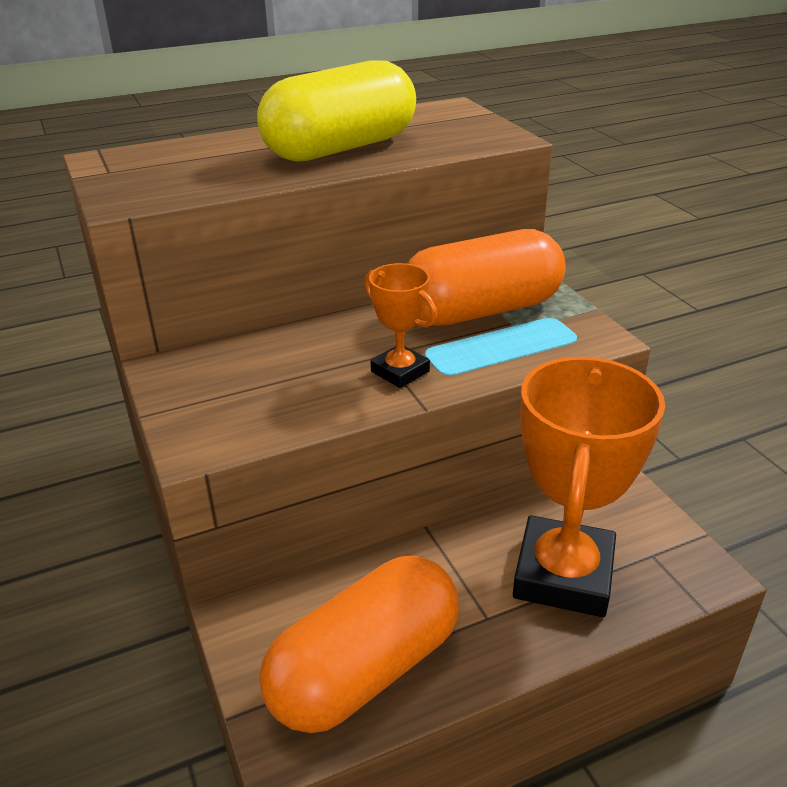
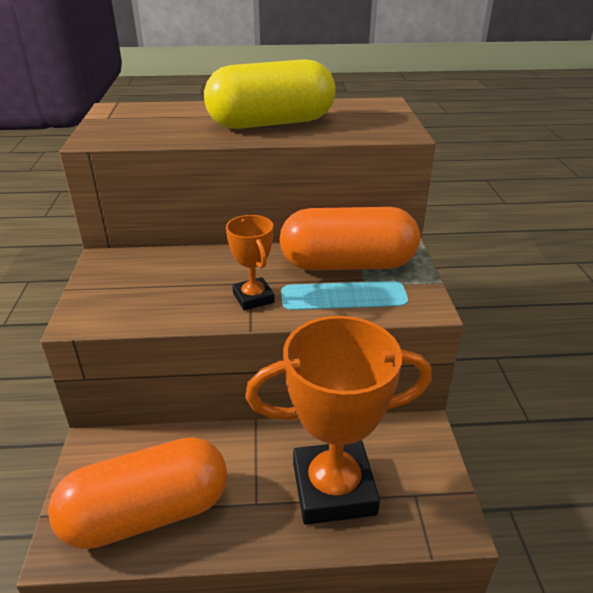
camera: 20 degrees right, 0 degrees up
orange trophy [513,357,665,617] -> orange trophy turned 45 degrees clockwise [245,316,432,525]

